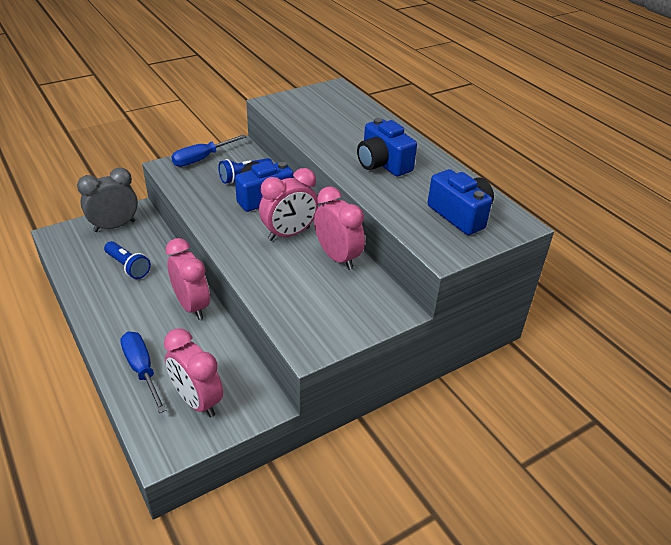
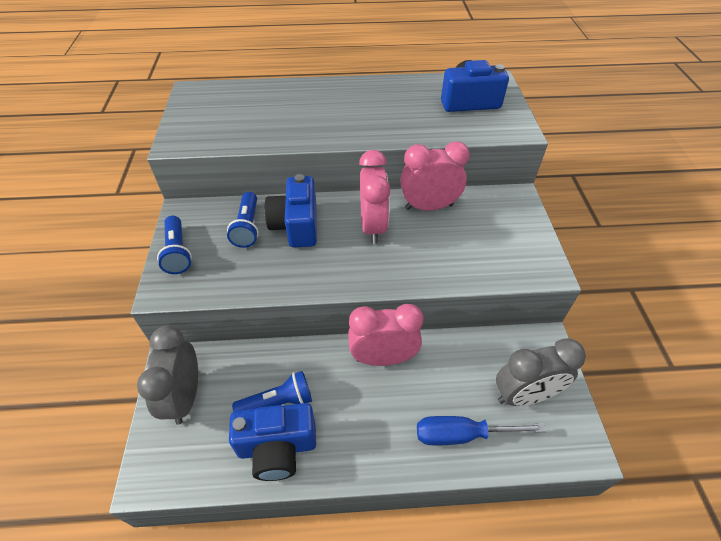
camera: 60 degrees left, 10 degrees up
pink clock [164,328,223,417] -> grey clock [496,339,586,406]
blue screwdriver [171,134,246,167] -> blue flashlight [157,216,192,274]
blue camera [357,118,417,176] -> blue camera moved to [229,403,316,481]

